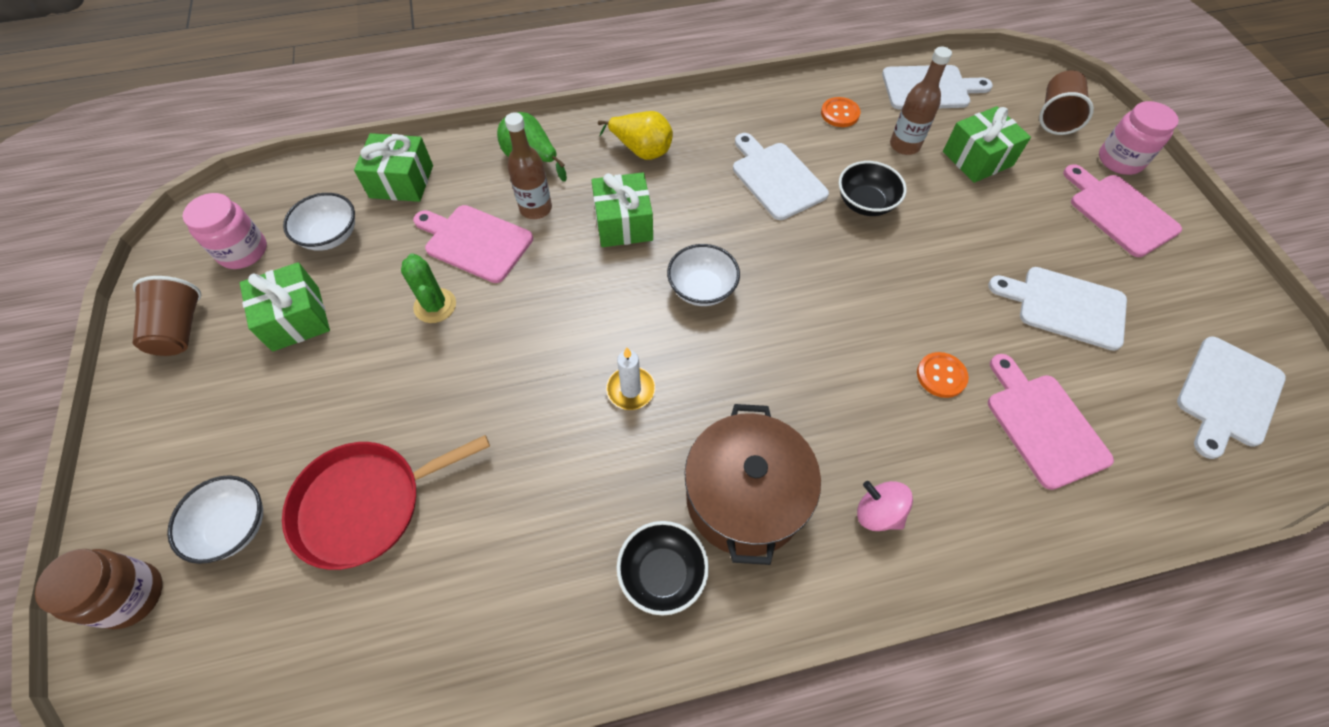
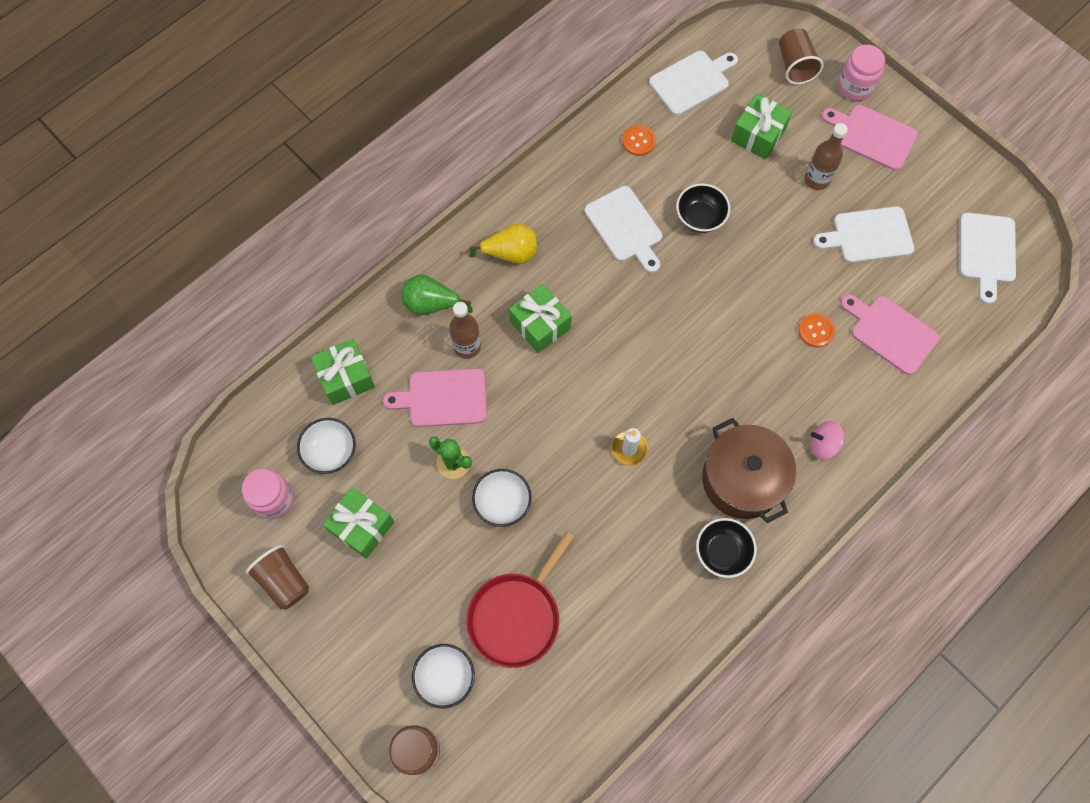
camera: 30 degrees left, 10 degrees up
white bowl [667,244,740,306] -> white bowl moved to [472,469,532,527]
white cutting board [733,133,829,220] -> white cutting board turned 150 degrees counterclockwise [585,186,662,273]
brown bottle [890,46,952,155] -> brown bottle moved to [804,123,848,190]

